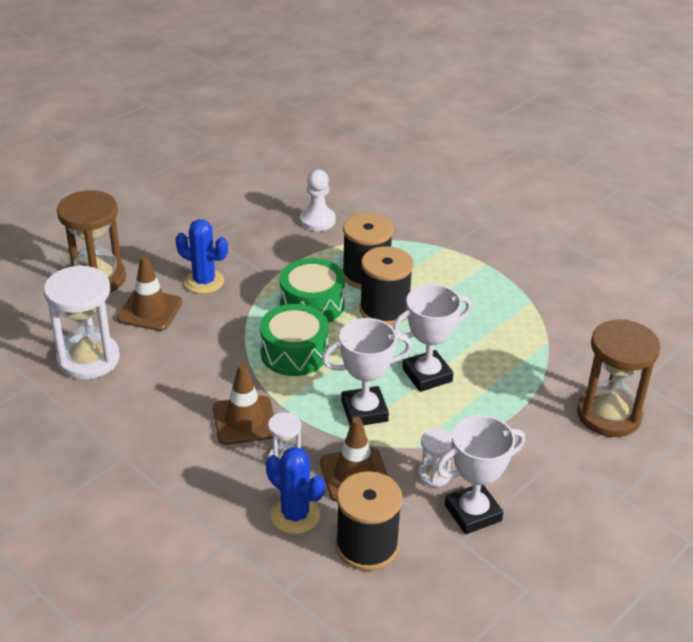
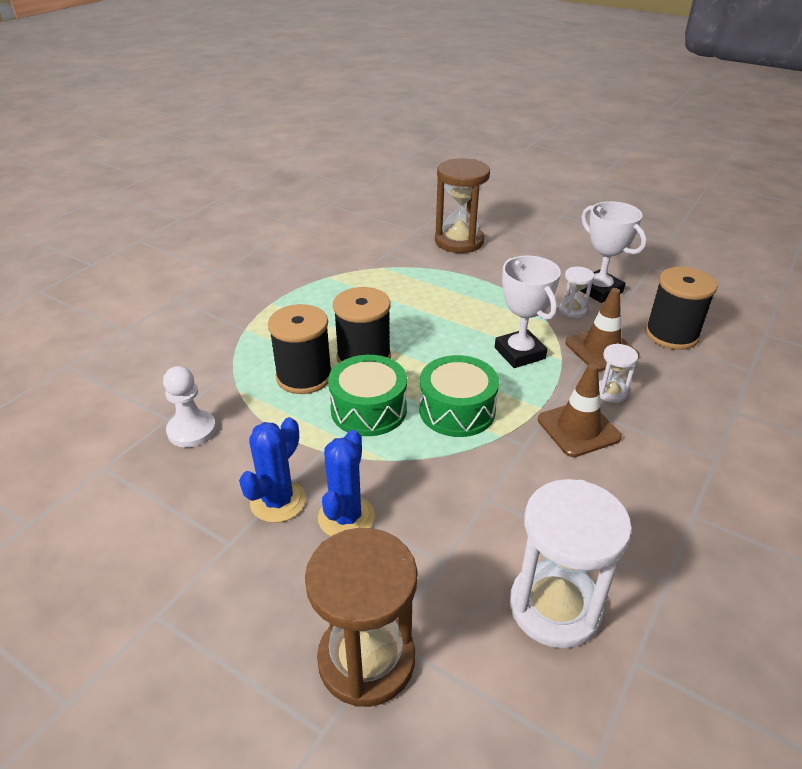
camera: 100 degrees left, 0 degrees up
brown traffic cone [117,255,183,331] -> none
blue cactus [266,447,325,534] -> blue cactus moved to [239,417,306,523]
white trophy [393,284,472,392] -> none

